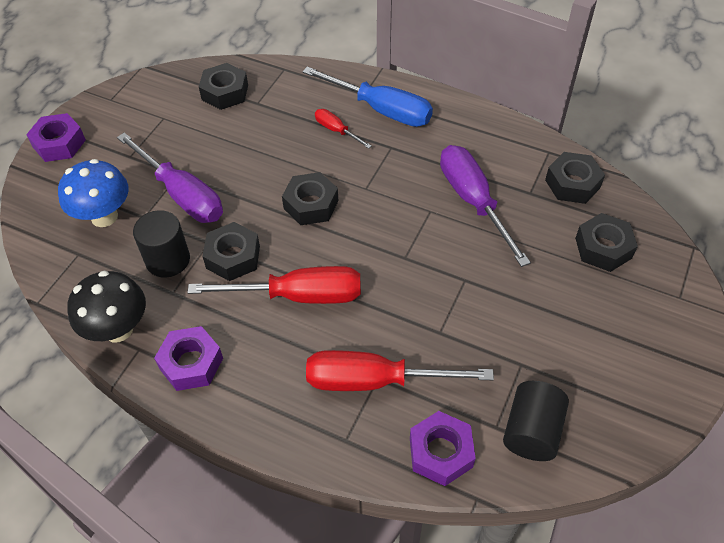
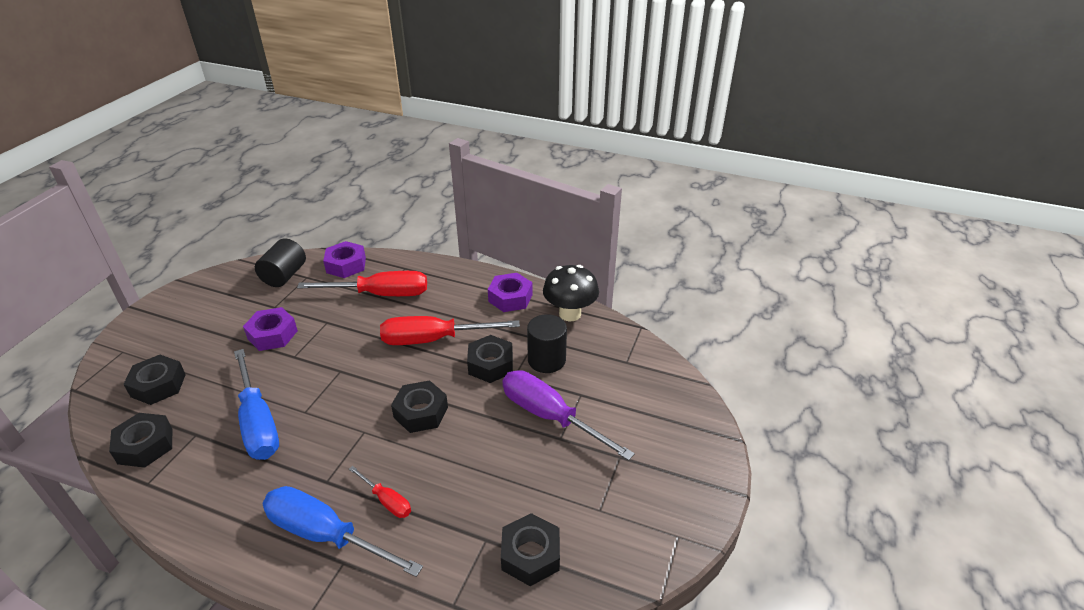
camera: 175 degrees right, 15 degrees down
purple nut [26,113,86,162] -> purple nut moved to [243,307,298,351]
blue mushroom [58,159,129,227] -> none
purple screwdriver [440,145,531,267] -> blue screwdriver [234,349,279,460]

